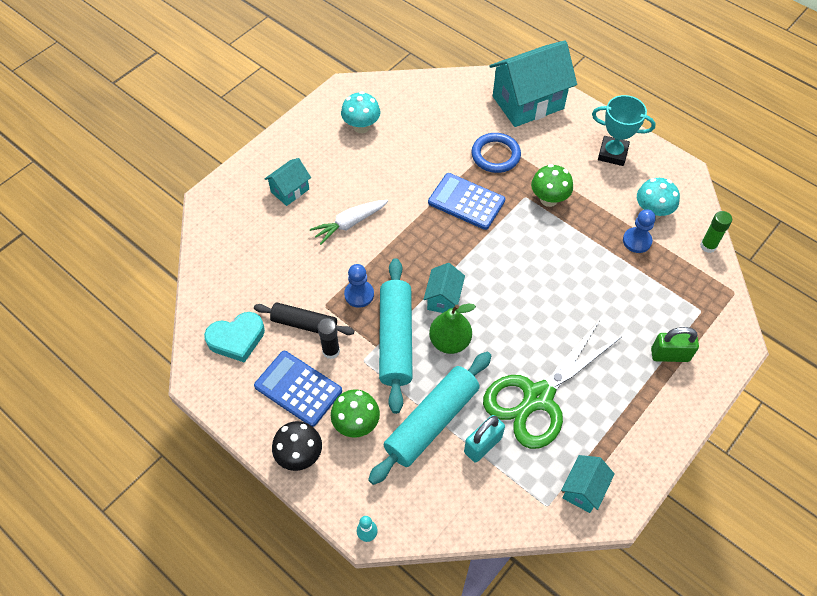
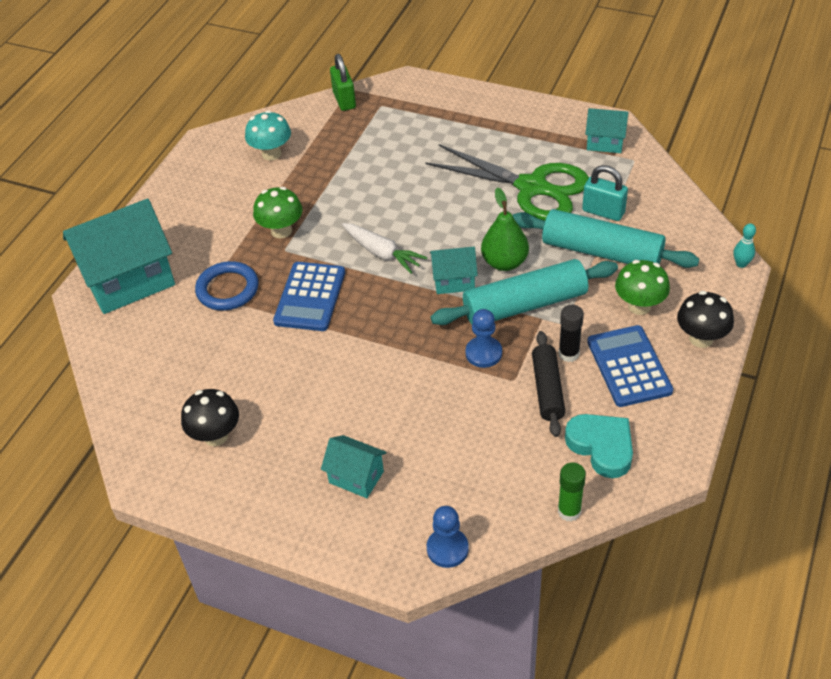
camera: 105 degrees left, 10 degrees down
blue calculator [254,351,342,427] -> blue calculator turned 150 degrees clockwise [587,325,673,407]
white carrot [310,200,388,245] -> white carrot moved to [342,223,427,274]
turquoise mushroom [341,91,380,133] -> black mushroom [181,389,239,446]
turquoise house [489,40,577,127] -> turquoise house turned 75 degrees counterclockwise [63,199,175,314]
turquoise trophy [592,95,656,166] -> none
blue pawn [623,209,656,253] -> blue pawn moved to [427,506,469,568]
green padlock [651,327,699,362] -> green padlock moved to [330,54,356,111]
green glue stick [700,211,732,253] -> green glue stick moved to [558,462,586,522]

